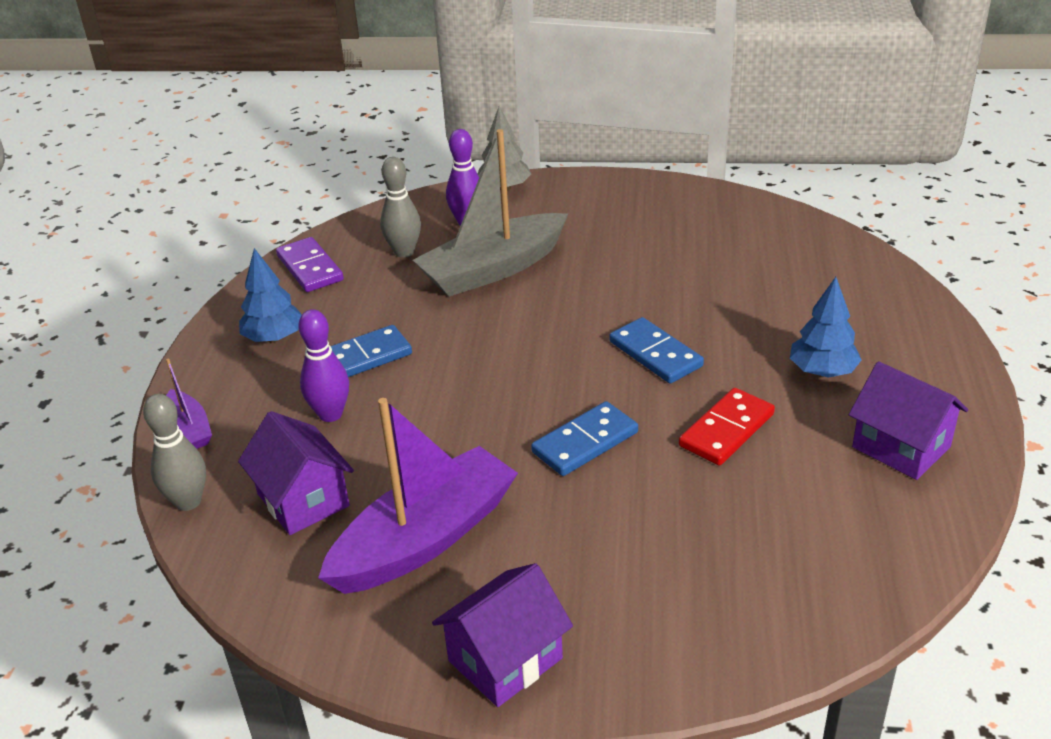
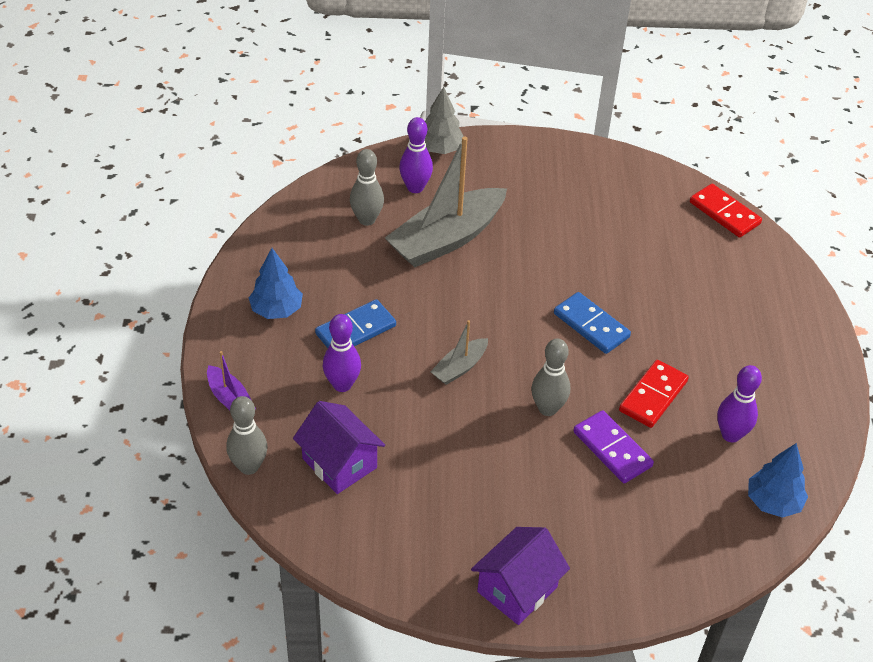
camera: 10 degrees left, 10 degrees up
purple domino [276,237,344,292] -> purple domino moved to [573,410,654,483]
purple boat [318,398,518,594] -> none
blue domino [531,401,638,476] -> grey bowling pin [531,338,570,416]
blue tree [790,277,862,378] -> blue tree moved to [748,443,808,518]
purple house [849,361,968,480] -> none
none -> grey boat [430,320,488,385]
none -> red domino [690,184,762,238]
none -> purple bowling pin [717,365,762,443]

